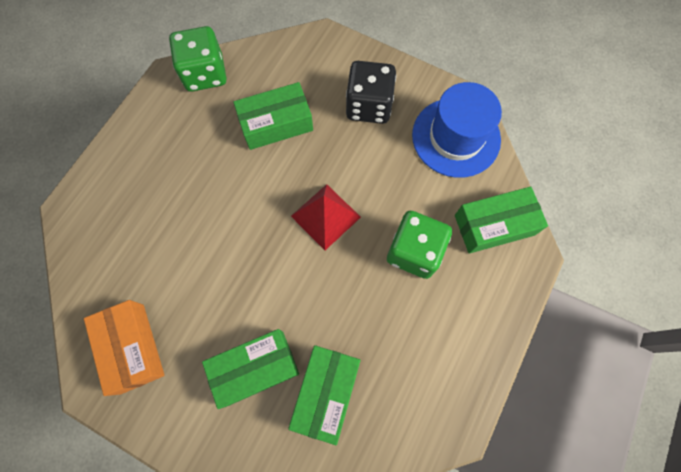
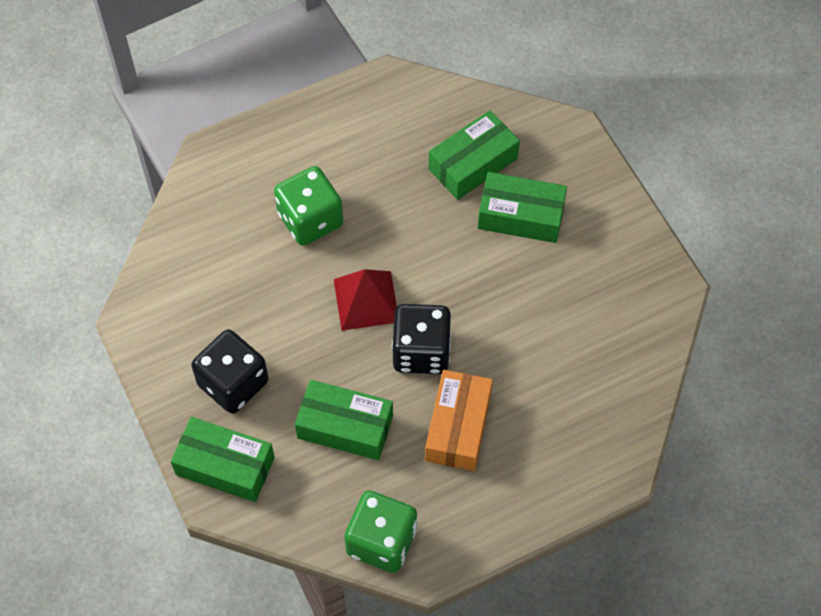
camera: 145 degrees left, 10 degrees down
orange box [84,300,165,396] -> orange box moved to [425,370,493,471]
blue hat [412,82,502,178] -> none
green box [455,186,548,254] -> green box moved to [171,417,275,502]
none -> black dice [392,304,452,374]

